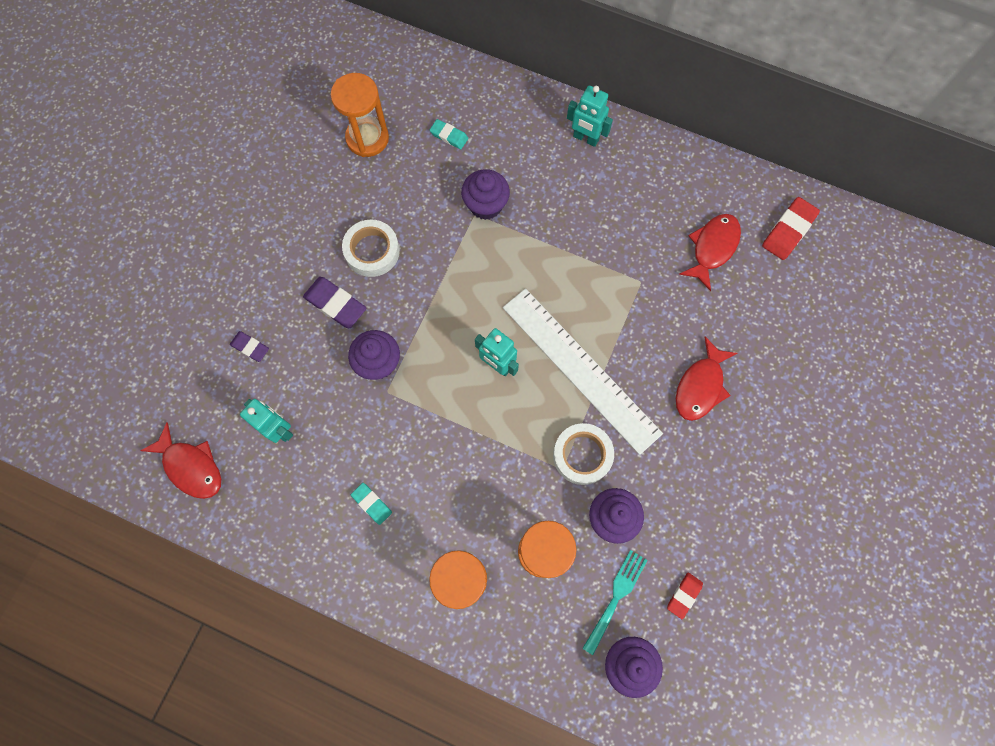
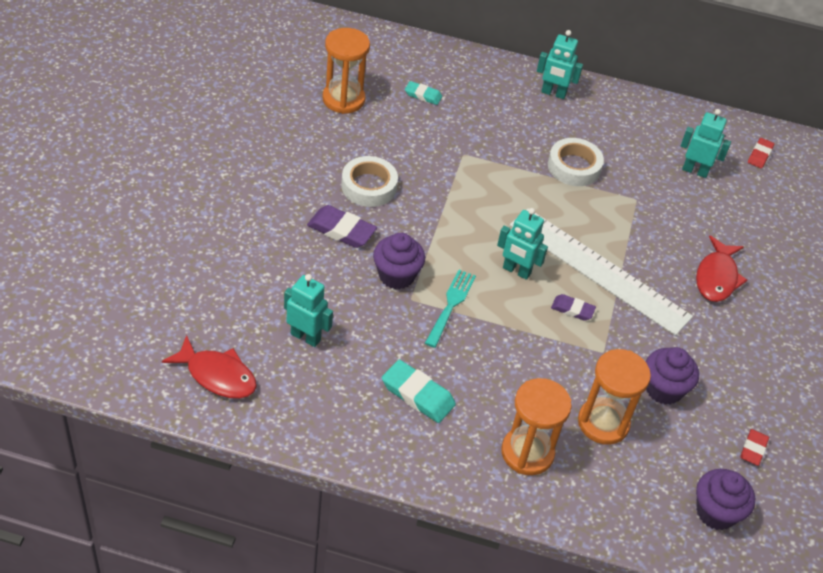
camera: 15 degrees left, 25 degrees down
purple eraser [230,331,269,362] -> purple eraser moved to [551,294,596,321]
turquoise eraser [351,483,392,525] -> turquoise eraser [382,360,456,423], size x1.64
purple cupcake [461,169,510,220] -> none
white tape [553,423,614,485] -> white tape moved to [548,138,604,186]
turquoise fork [582,550,647,655] -> turquoise fork moved to [425,270,476,348]
red fish [679,214,741,291] -> turquoise robot [681,109,731,178]
red eraser [762,197,820,260] -> red eraser [748,138,774,168], size x0.61

